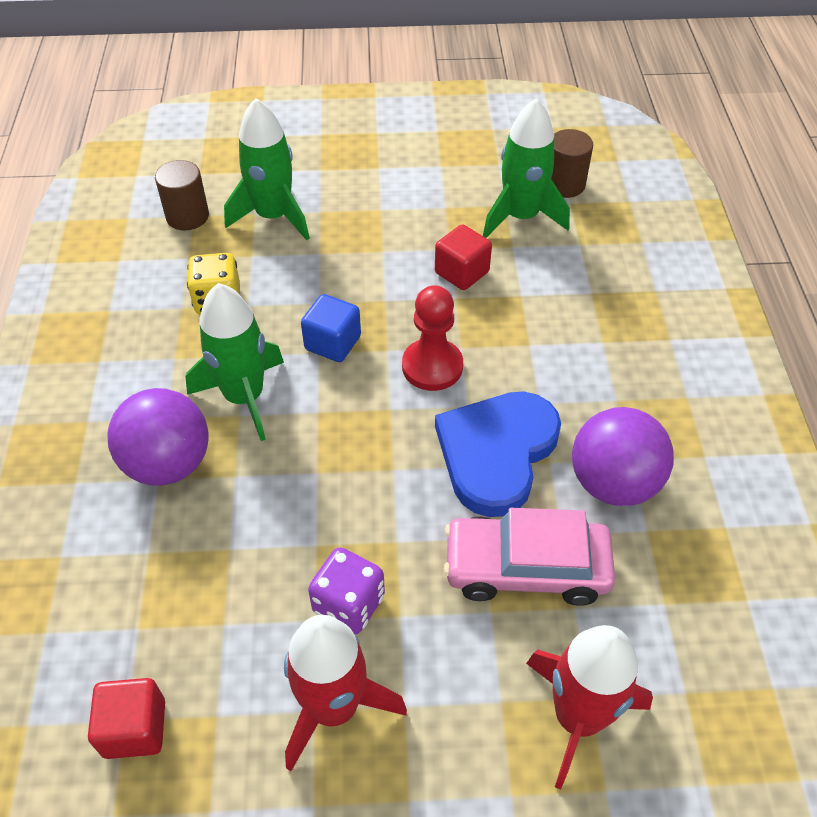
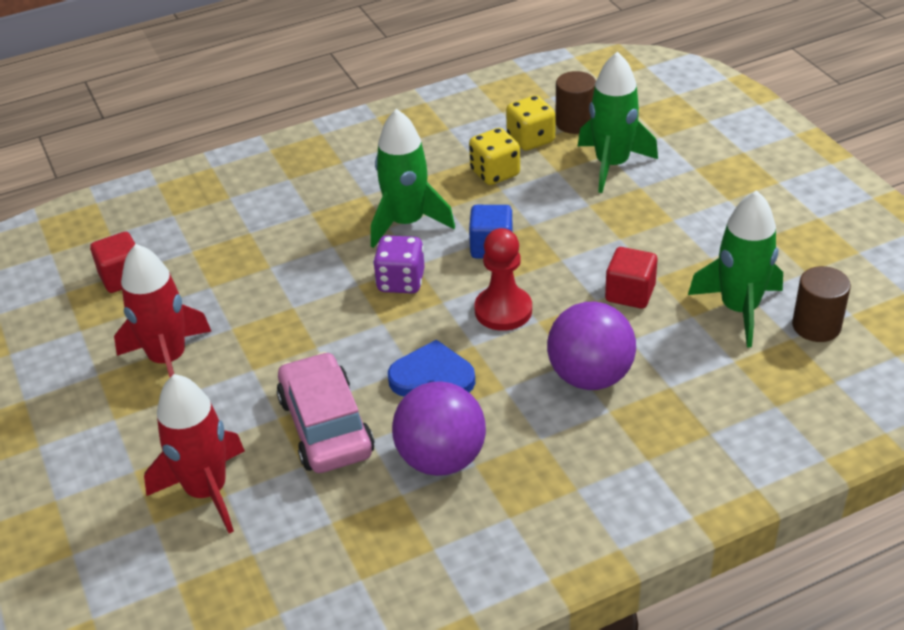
camera: 70 degrees right, 10 degrees down
purple ball [108,388,209,485] -> purple ball moved to [547,302,636,390]
purple dice [308,547,385,634] -> purple dice moved to [373,236,425,293]
blue heart [435,391,561,517] -> blue heart [388,340,475,396], size x0.65
none -> yellow dice [506,95,556,151]

